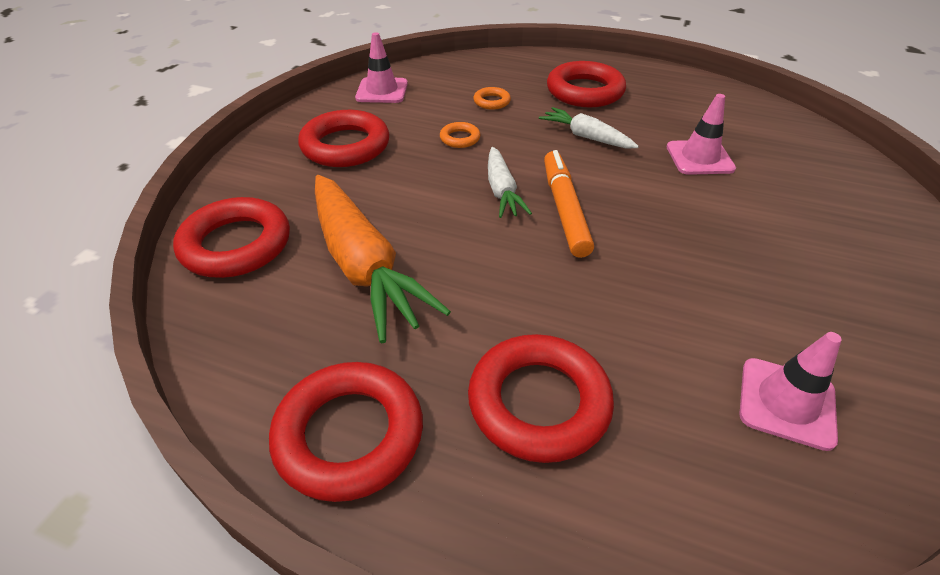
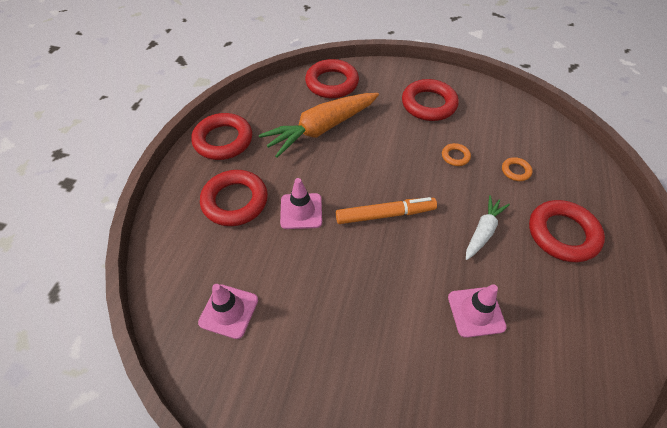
camera: 85 degrees right, 10 degrees up
pink traffic cone [355,32,408,103] -> pink traffic cone moved to [280,178,322,229]
white carrot [488,147,532,218] -> none

